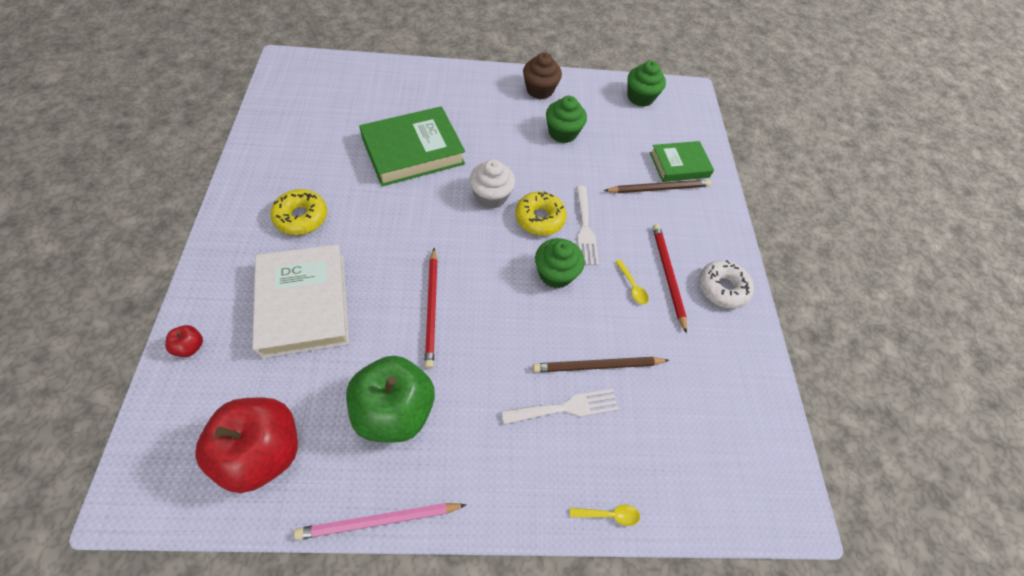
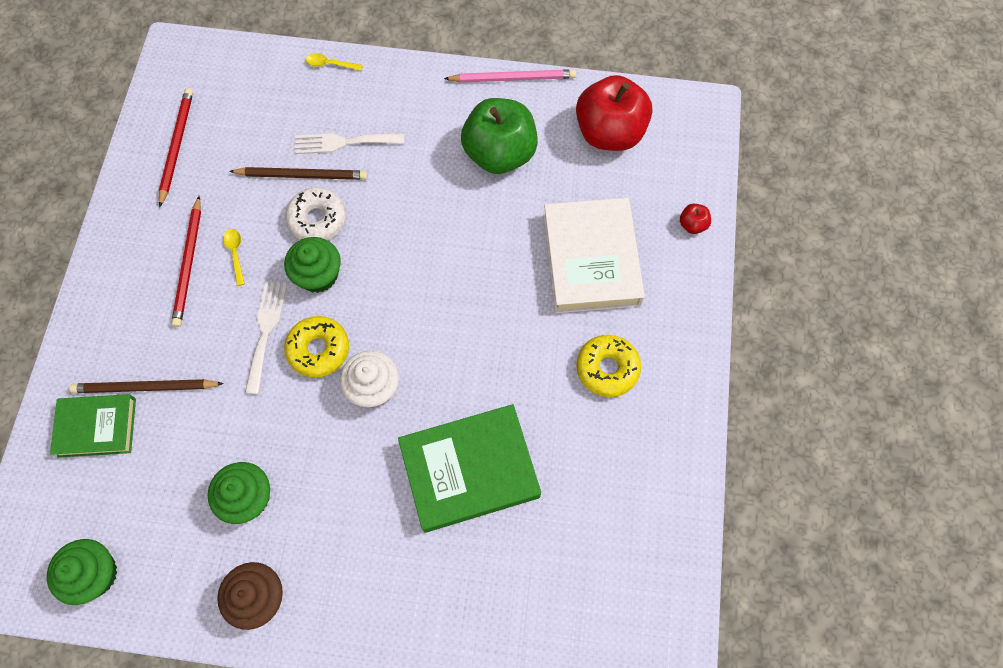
camera: 165 degrees left, 10 degrees up
red pencil [425,248,438,368] -> red pencil moved to [159,88,193,207]
white donut [699,260,754,309] -> white donut moved to [285,187,346,241]

